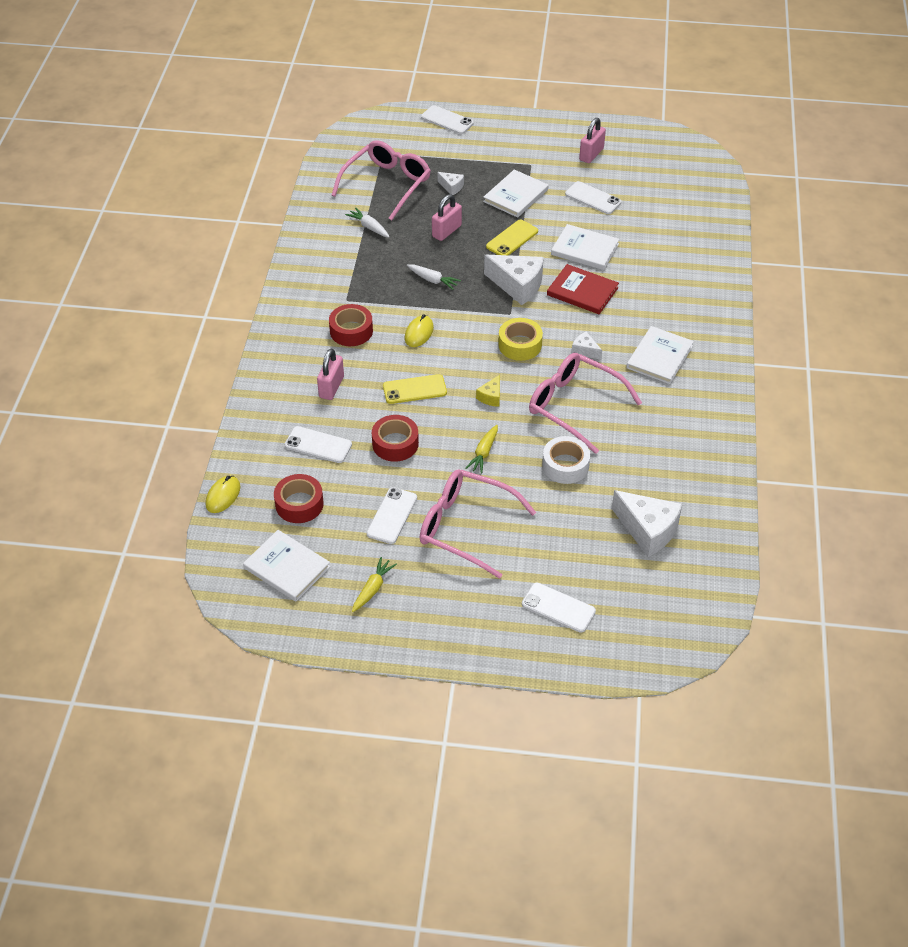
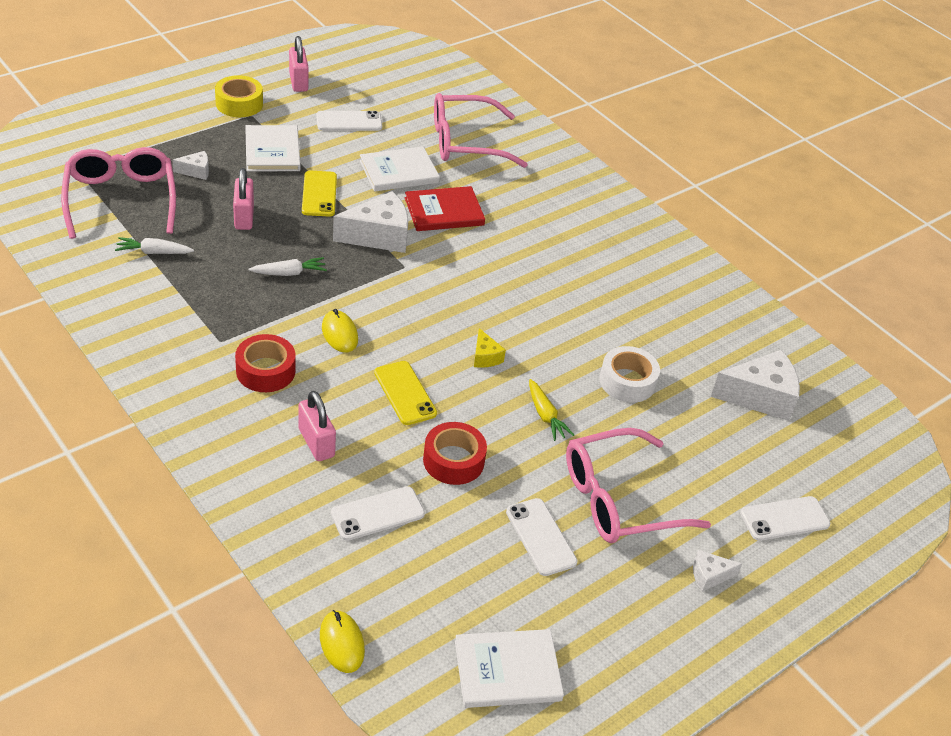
camera: 50 degrees left, 5 degrees down
red tape [274,474,324,523] -> none
yellow carrot [352,557,397,612] -> none
yellow phone [383,374,447,404] -> yellow phone turned 60 degrees counterclockwise [374,361,437,425]
white phone [421,105,474,134] -> none
yellow tape [498,318,543,361] -> yellow tape moved to [215,75,263,117]
pink glasses [529,353,642,454] -> pink glasses moved to [434,93,528,168]
white cheese [571,331,602,360] -> white cheese moved to [693,550,742,592]
white book [626,326,694,384] -> none

